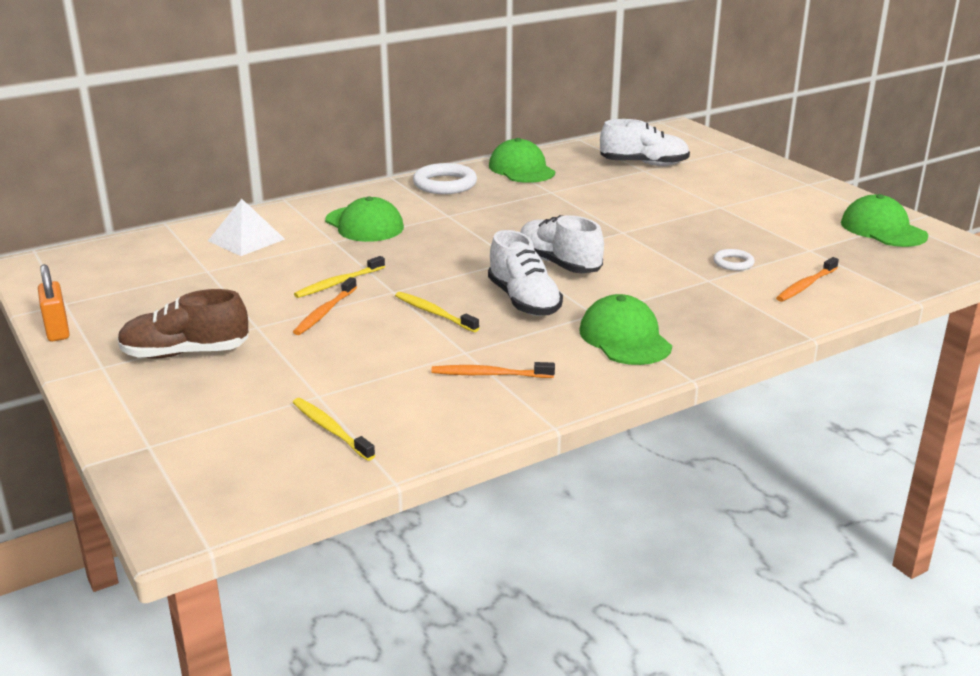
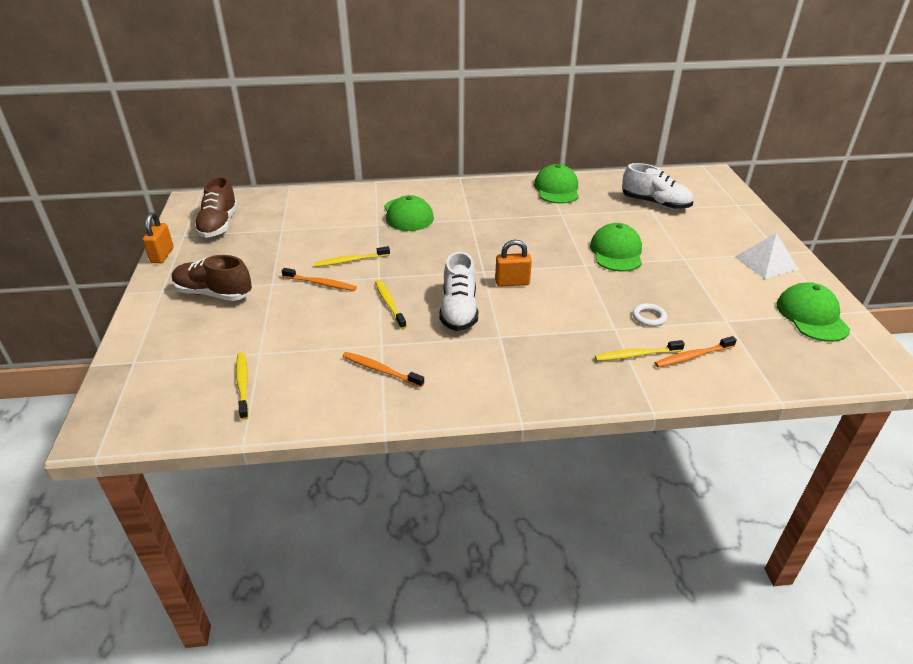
camera: 25 degrees right, 10 degrees up
white pyramid [208,199,285,256] -> white pyramid moved to [735,233,799,279]
orange toothbrush [293,277,357,335] -> orange toothbrush turned 120 degrees counterclockwise [281,268,357,291]
white ring [413,163,477,194] -> none
white shoe [520,215,604,273] -> orange padlock [495,240,532,287]
green cap [580,294,672,365] -> green cap moved to [590,223,642,272]
none -> brown shoe [194,176,238,238]
none -> yellow toothbrush [595,340,685,361]

